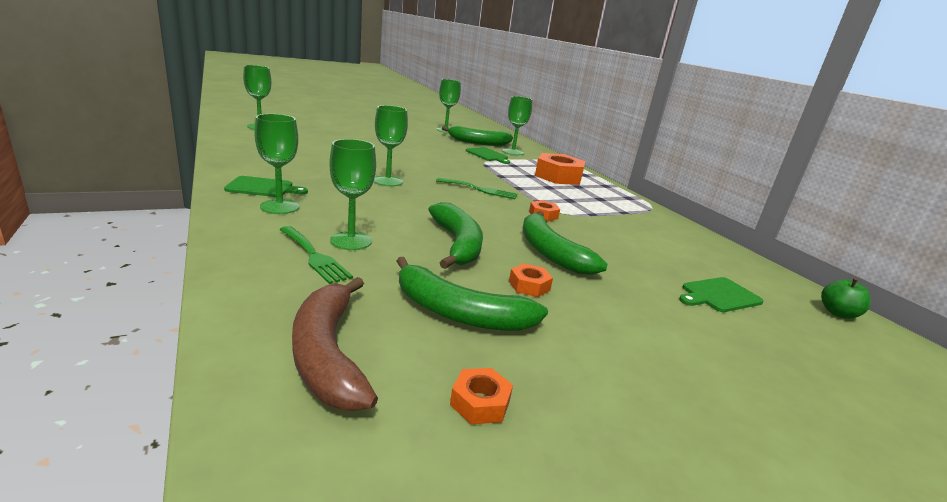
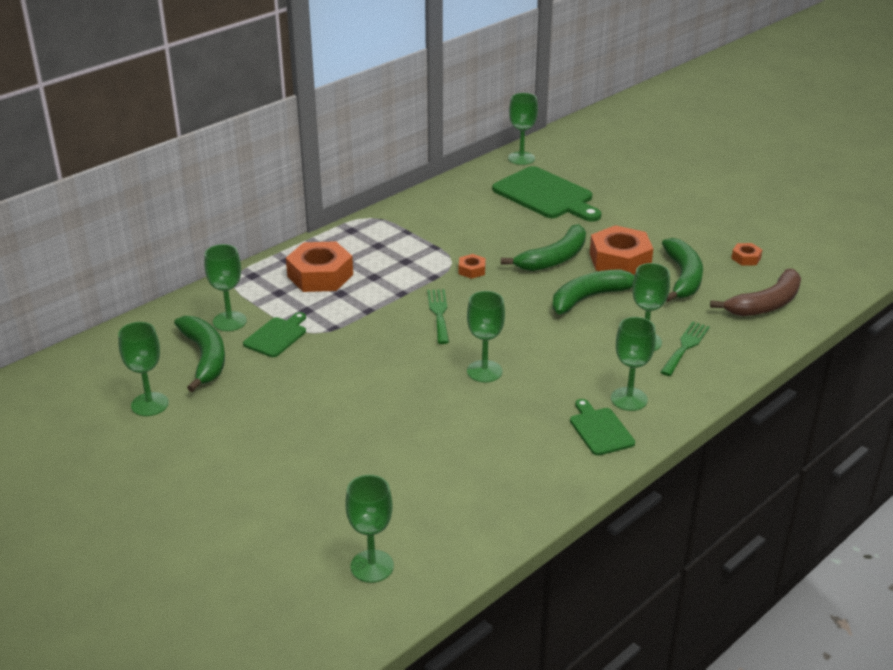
camera: 105 degrees left, 10 degrees up
orange nut [509,264,553,297] -> orange nut [590,225,653,275], size x2.15
green cutting board [679,277,764,312] -> green cutting board [492,166,602,222], size x1.86
green apple [821,277,871,319] -> green goblet [508,93,538,165]

